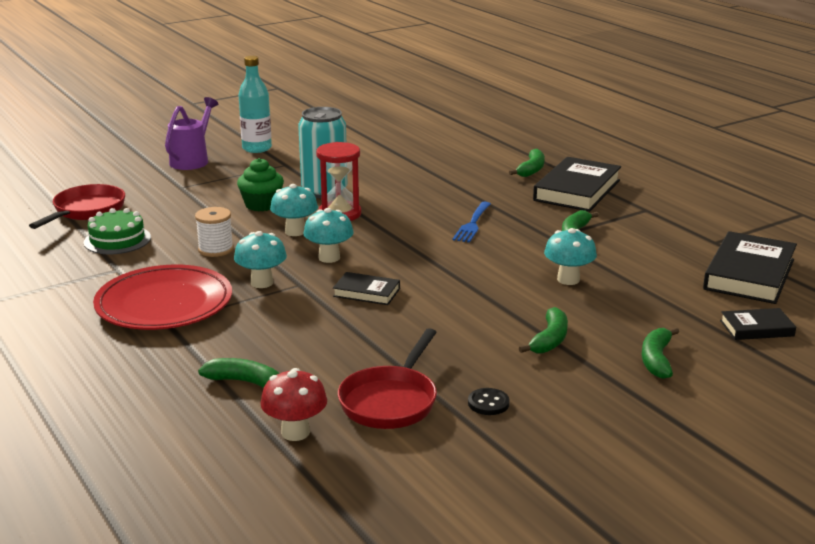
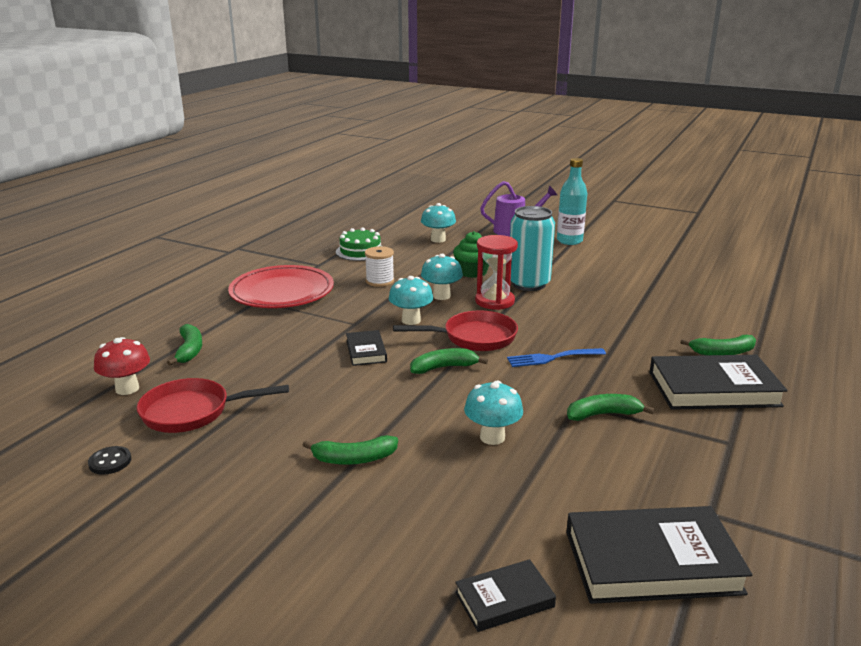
camera: 60 degrees right, 0 degrees up
red pan [29,184,125,229] -> red pan moved to [393,310,518,351]
turquoise mushroom [234,231,287,288] -> turquoise mushroom moved to [421,203,456,243]
black button [468,388,510,415] -> black button moved to [88,446,131,475]
green banana [641,327,679,379] -> green banana moved to [410,348,488,374]
black book [720,308,796,340] -> black book turned 75 degrees counterclockwise [455,559,556,632]

